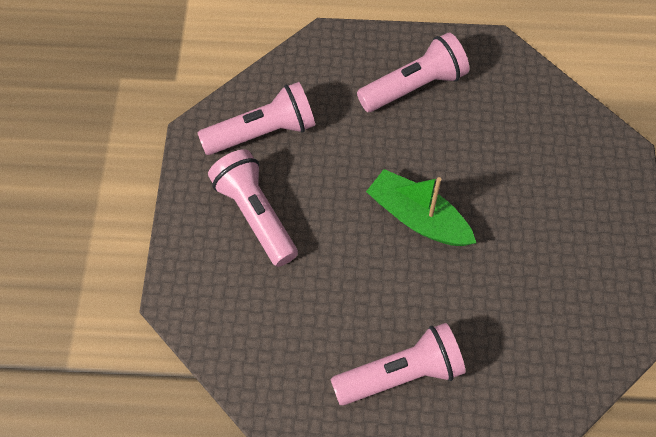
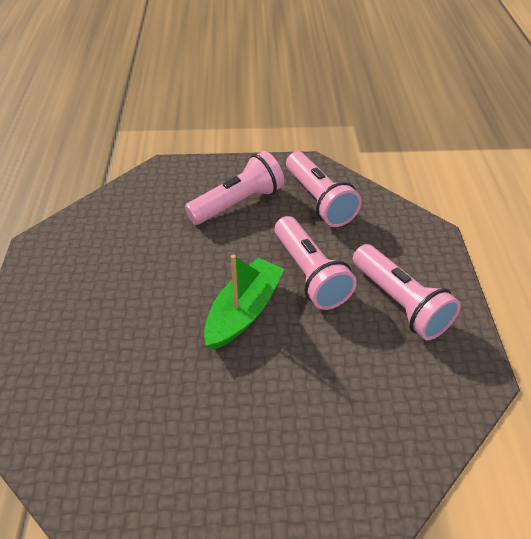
camera: 85 degrees right, 15 degrees down
pink flashlight [330,323,466,406] -> pink flashlight moved to [275,216,357,310]

